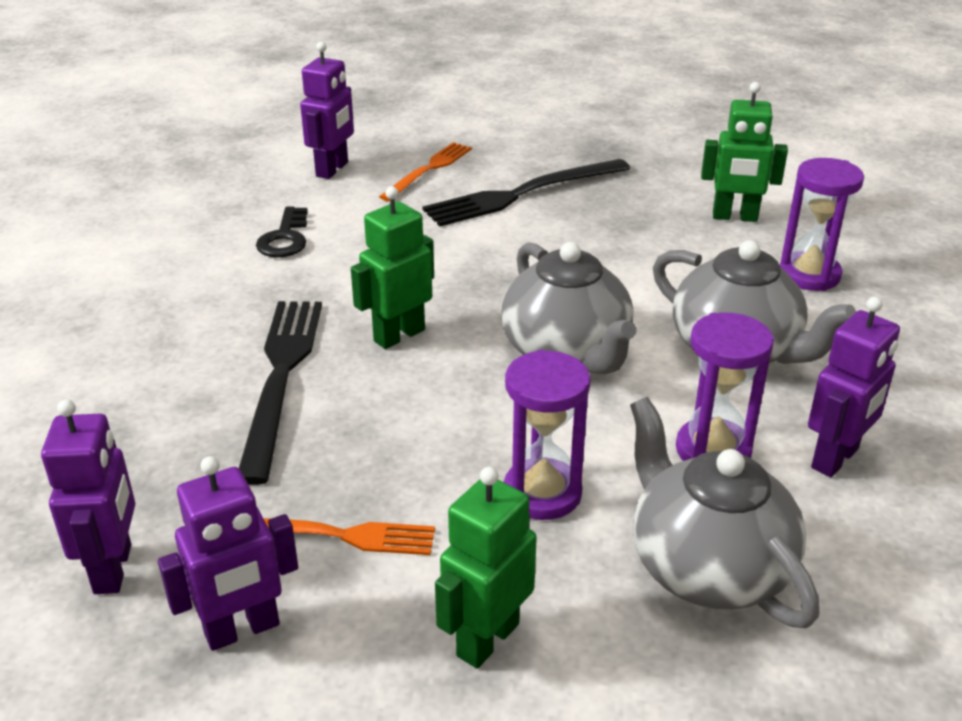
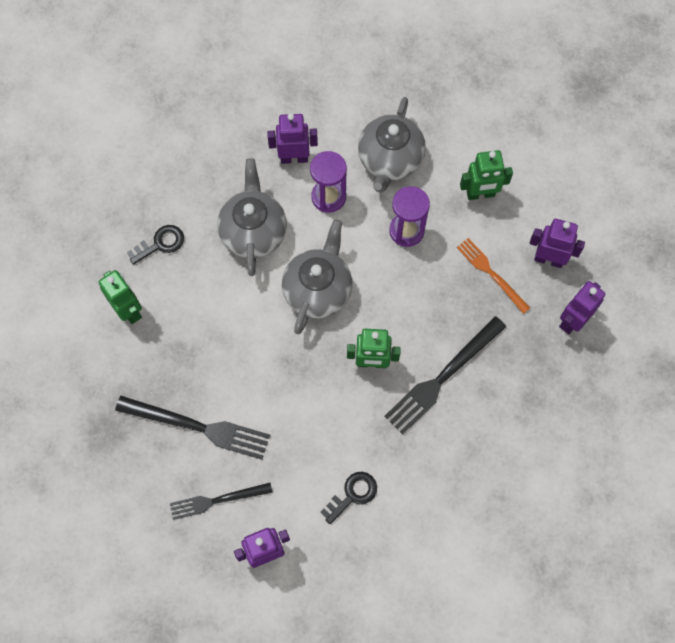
camera: 135 degrees left, 35 degrees up
orange fork [379,142,472,201] -> black fork [170,483,273,520]
purple hourglass [780,158,864,291] -> black key [127,225,184,265]

